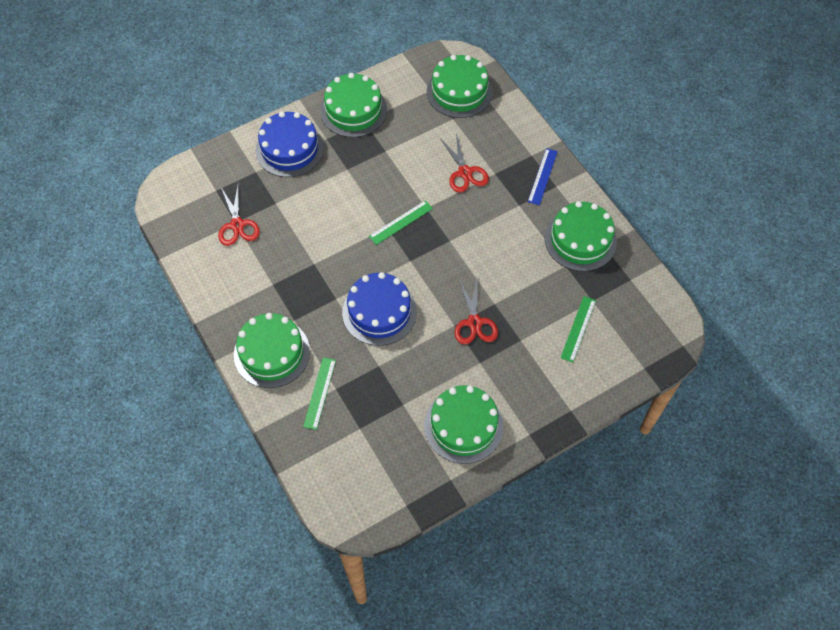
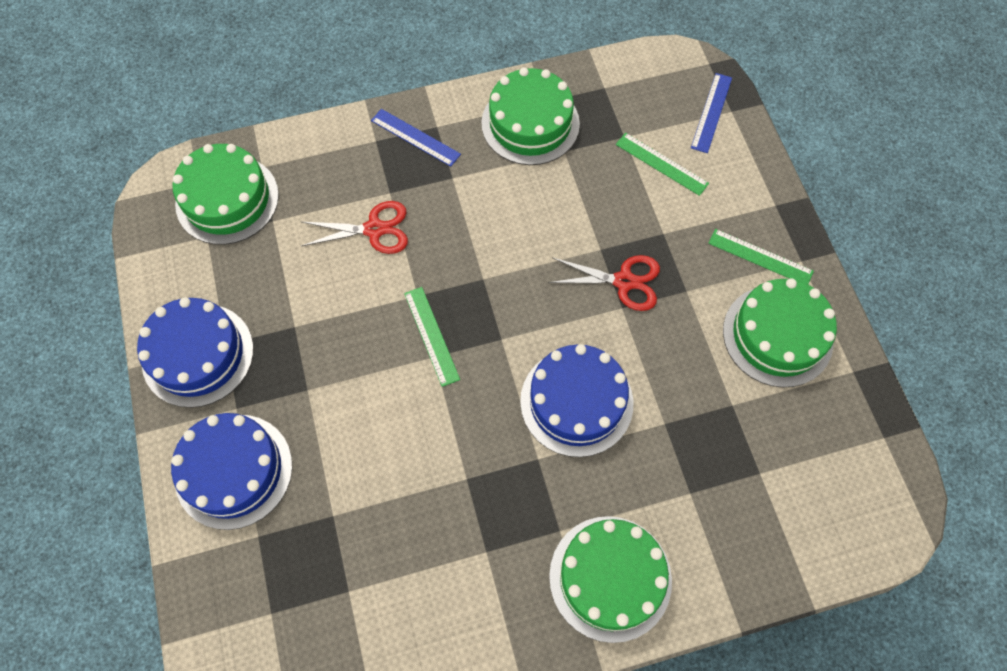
camera: 75 degrees left, 5 degrees up
red scissors [218,186,260,246] -> none
green ruler [303,357,336,430] -> green ruler moved to [708,229,814,284]
green cake [320,73,387,137] -> blue cake [137,297,253,408]
none -> blue ruler [691,73,732,153]

